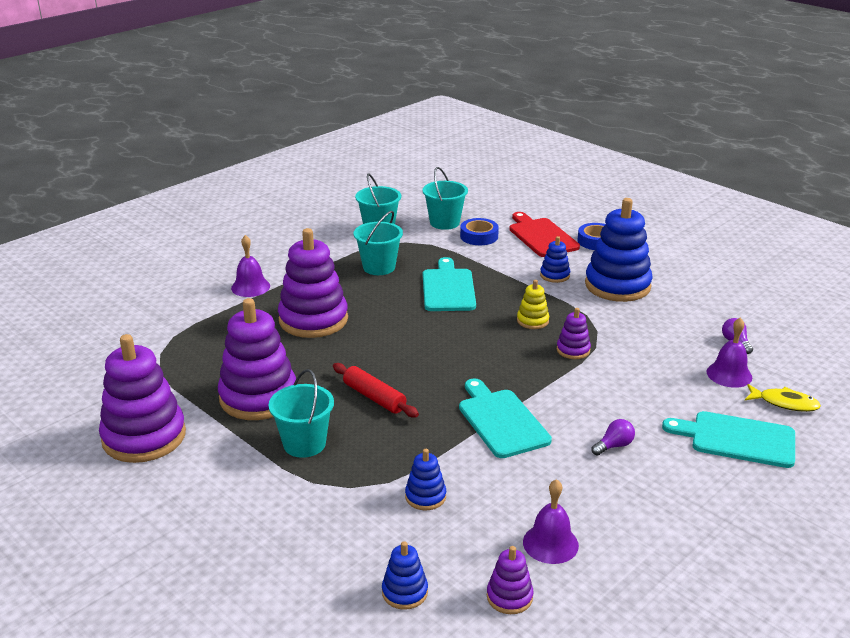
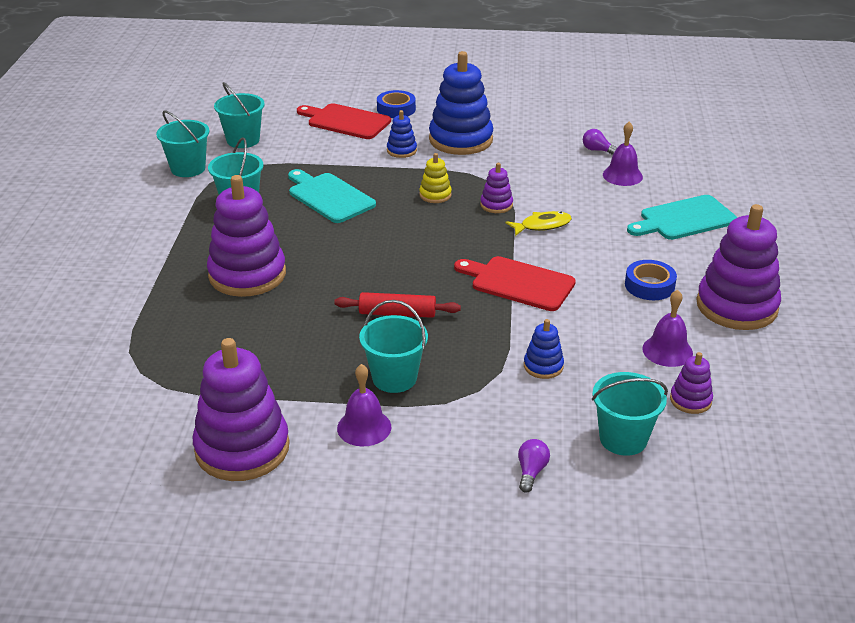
camera: 40 degrees left, 5 degrees up
purple stacking toy [218,298,296,420] -> purple stacking toy moved to [697,204,781,330]
purple bell [231,235,270,297] -> purple bell moved to [337,364,391,446]
blue stacking toy [382,541,428,610] -> turquoise bucket [592,372,668,456]
turquoise cutting board [459,378,552,458] -> red cutting board [454,256,576,311]
blue tape [460,218,499,245] -> blue tape moved to [625,260,677,300]
purple light bulb [592,419,635,456] -> purple light bulb moved to [518,439,550,493]
yellow fish [745,384,821,412] -> yellow fish moved to [506,211,572,236]

